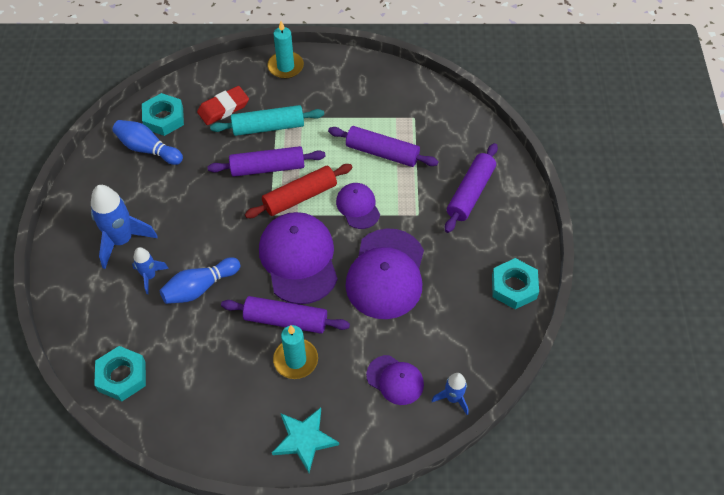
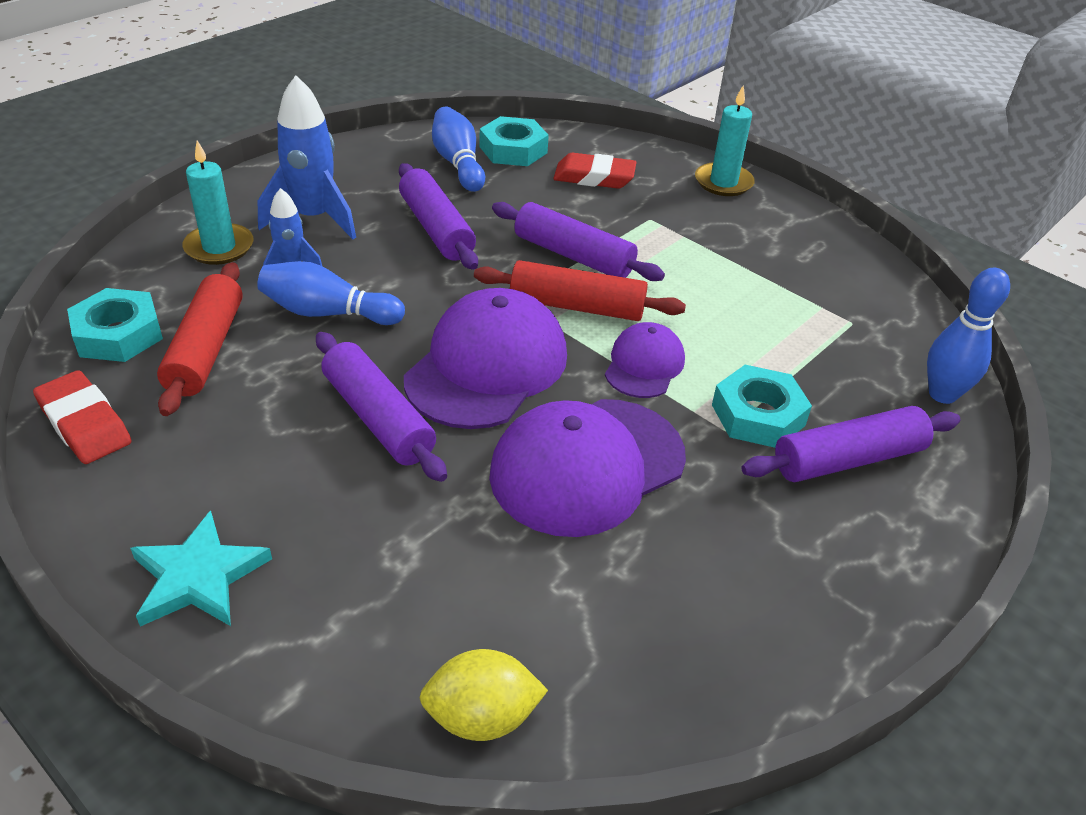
camera: 40 degrees right, 15 degrees down
turquoise rolling pin [210,105,324,136] -> none
turquoise candle [273,325,318,379] -> turquoise candle moved to [182,140,254,265]
purple rolling pin [328,126,439,167] -> purple rolling pin moved to [399,163,478,270]
purple cap [366,355,424,405] -> none
blue rocket [432,373,469,415] -> yellow lemon [419,649,548,741]
turquoise nut [492,258,539,309] -> turquoise nut moved to [712,365,812,448]
none -> red eraser [33,370,131,464]
none -> red rolling pin [157,262,243,416]
none -> blue bowling pin [927,268,1010,404]

